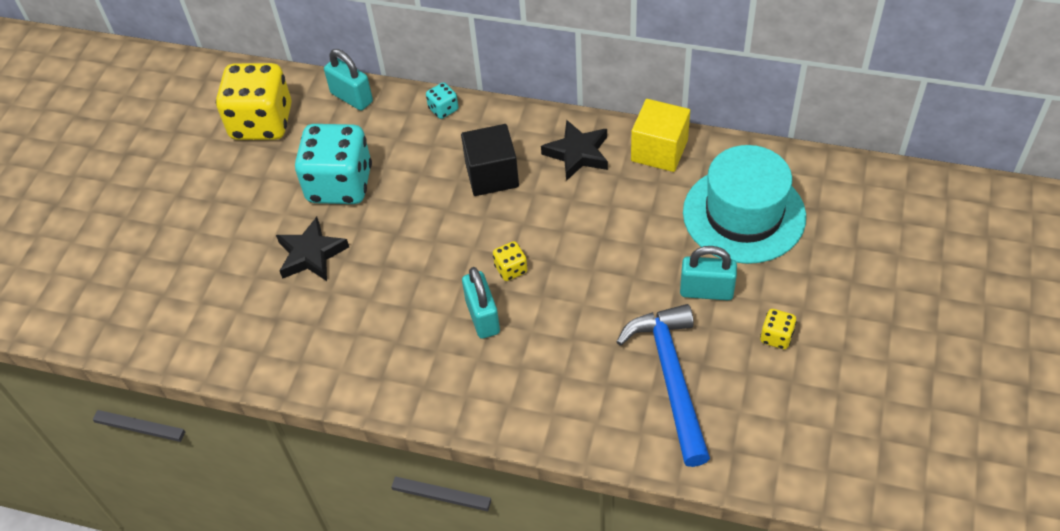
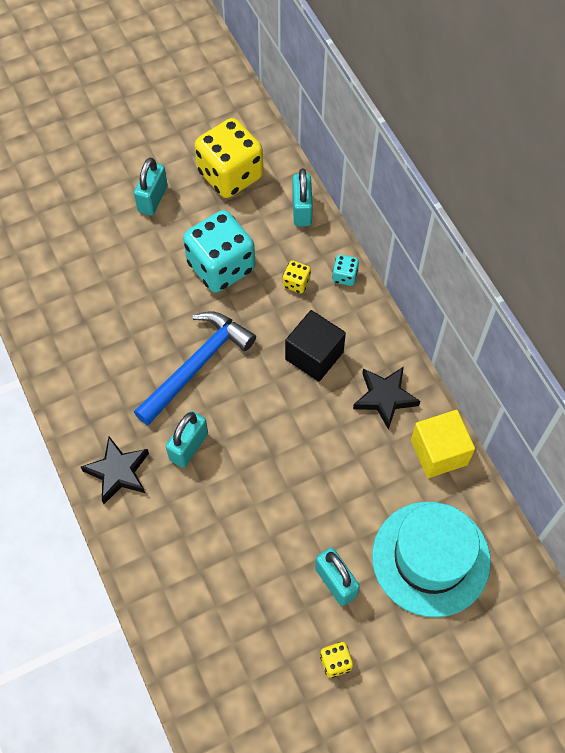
camera: 45 degrees right, 10 degrees up
black star [276,217,349,281] -> black star moved to [81,437,149,504]
yellow dice [493,241,527,281] -> yellow dice moved to [283,261,311,293]
blue hammer [616,304,710,467] -> blue hammer moved to [134,312,256,425]
none -> turquoise padlock [134,158,168,216]

